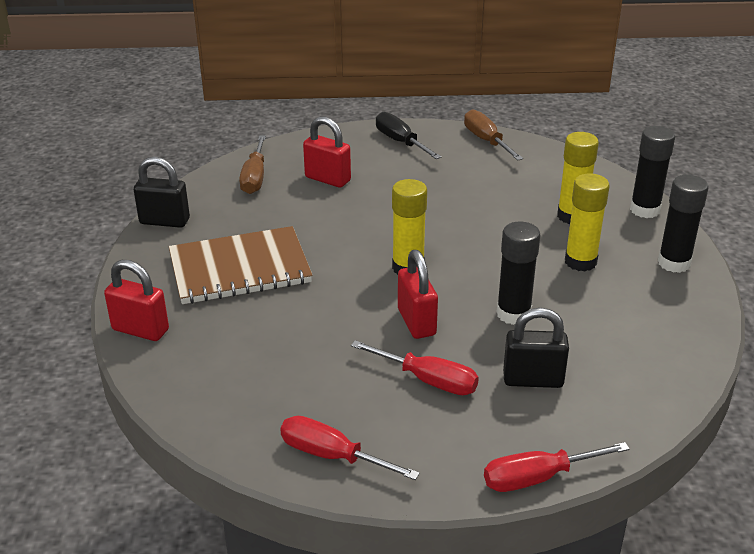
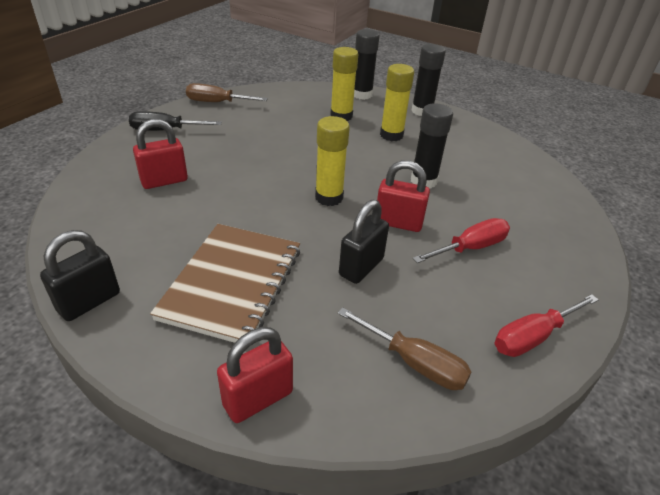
camera: 60 degrees left, 5 degrees up
brown screwdriver [239,135,266,194] -> brown screwdriver moved to [338,307,471,390]
red screwdriver [484,442,630,492] -> none
black padlock [503,308,569,388] -> black padlock moved to [339,200,389,284]

